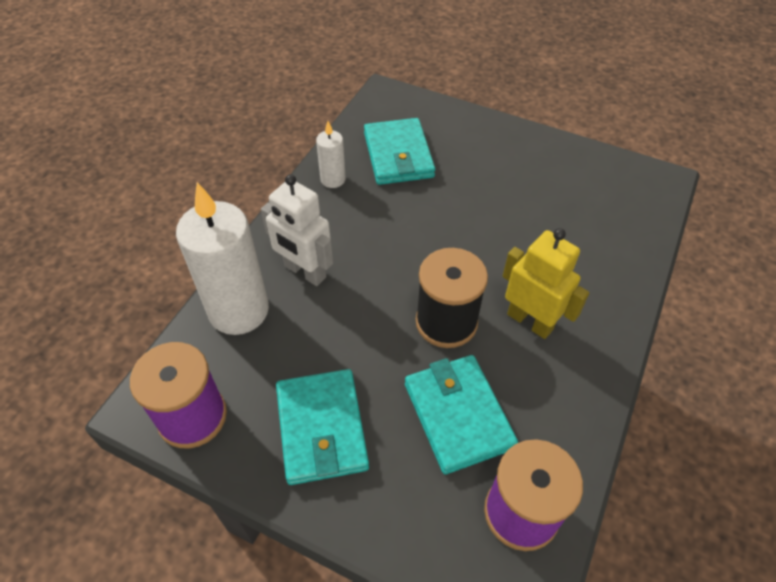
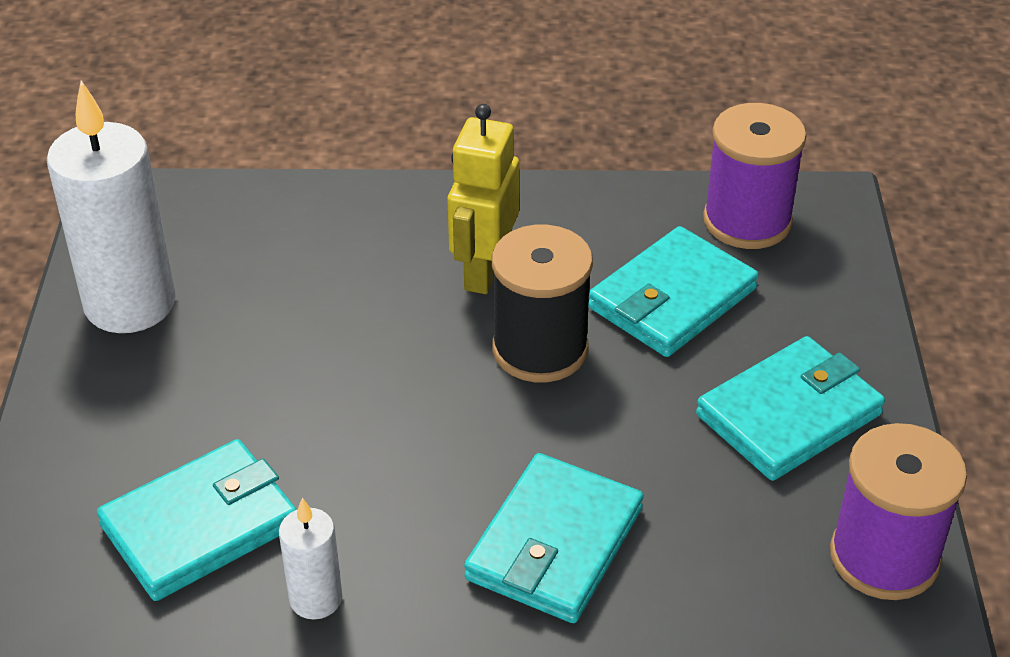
camera: 115 degrees left, 10 degrees down
white candle [176,182,269,335] -> white candle moved to [46,81,176,333]
white robot [261,174,333,286] -> turquoise wallet [464,453,644,623]

